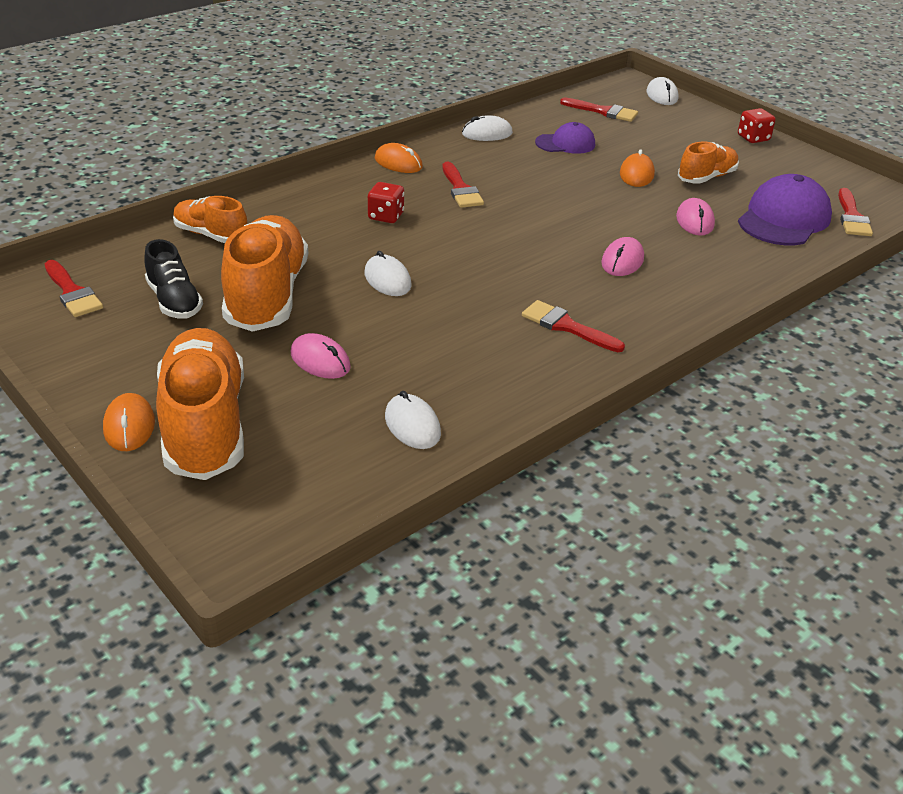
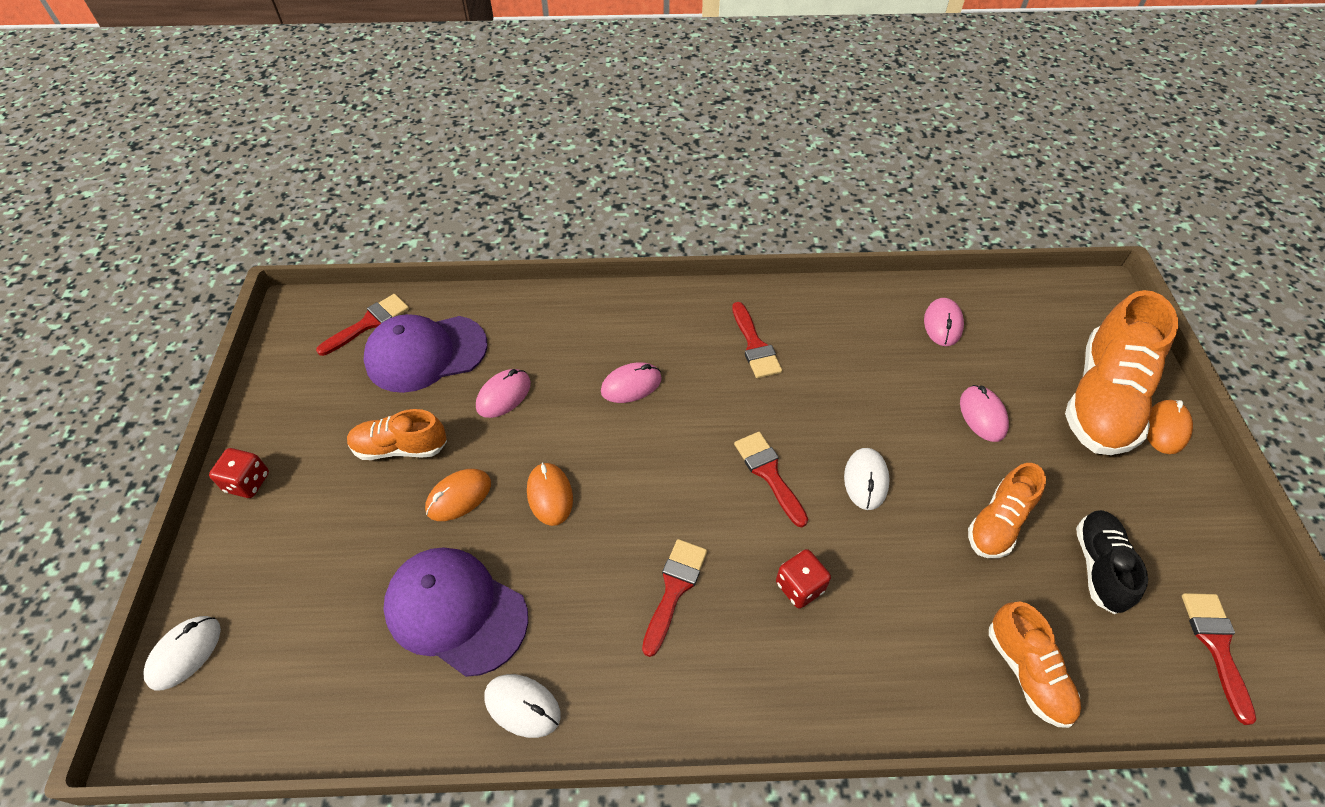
camera: 140 degrees left, 15 degrees up
orange shoe [221,215,308,332] -> orange shoe [968,463,1046,558], size x0.55
orange mouse [375,143,423,173] -> orange mouse moved to [527,462,573,526]
white mouse [385,391,441,449] -> pink mouse [924,298,964,346]
purple cap [535,122,595,154] -> purple cap [383,547,528,677], size x1.67
red brush [560,98,638,122] -> red brush moved to [734,432,808,527]

